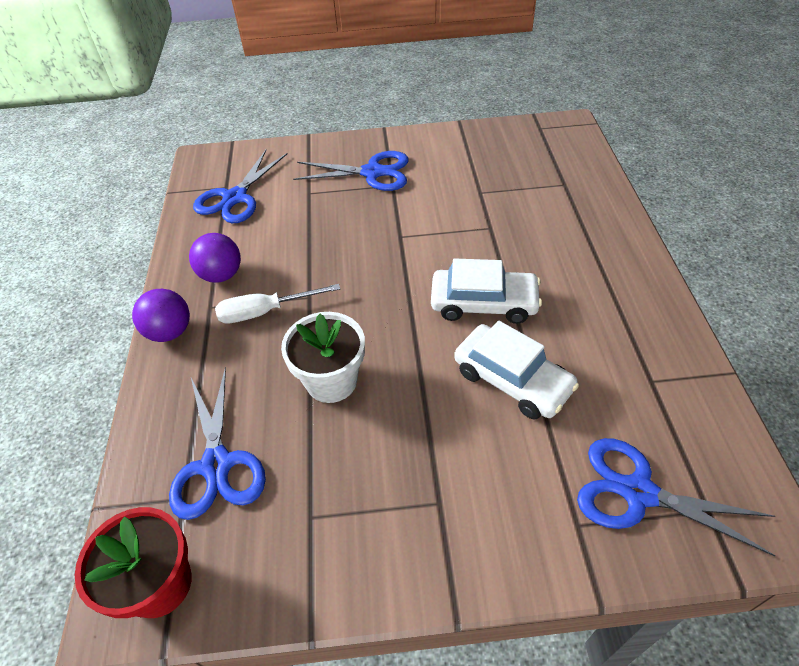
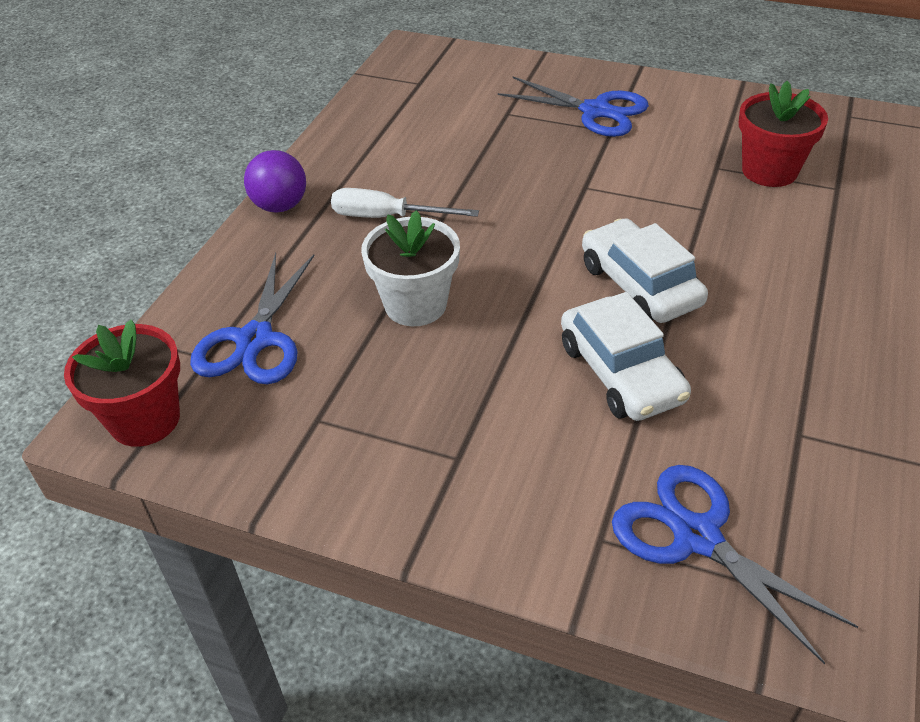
camera: 25 degrees right, 5 degrees down
purple ball [189,233,241,283] -> none
blue scissors [193,150,287,223] -> none
white car [431,258,542,324] -> white car turned 150 degrees counterclockwise [582,218,708,323]
none -> red flower pot [739,81,828,187]

